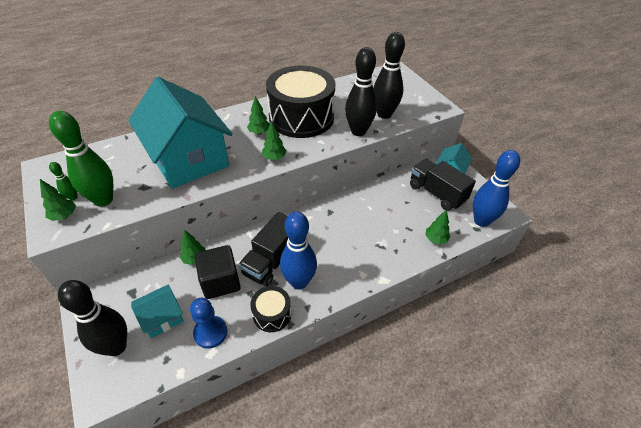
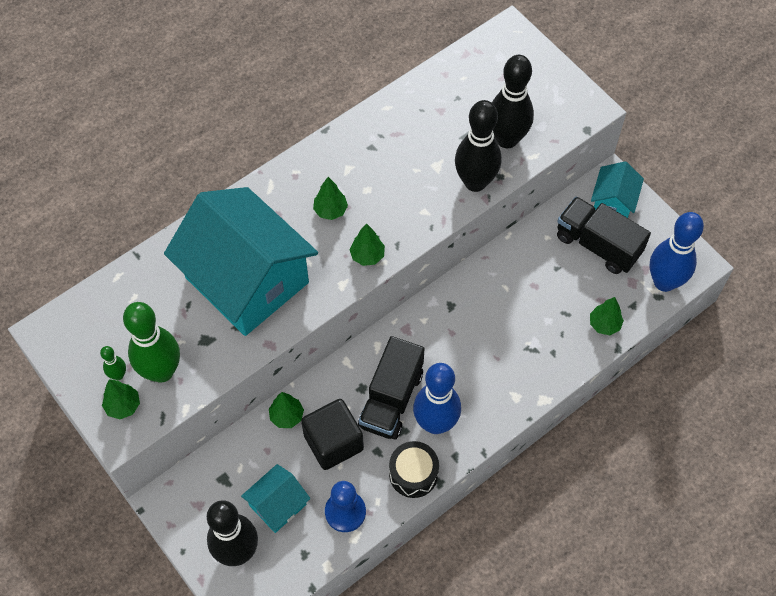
camera: 10 degrees left, 15 degrees up
black drum [266,65,336,138] -> none

